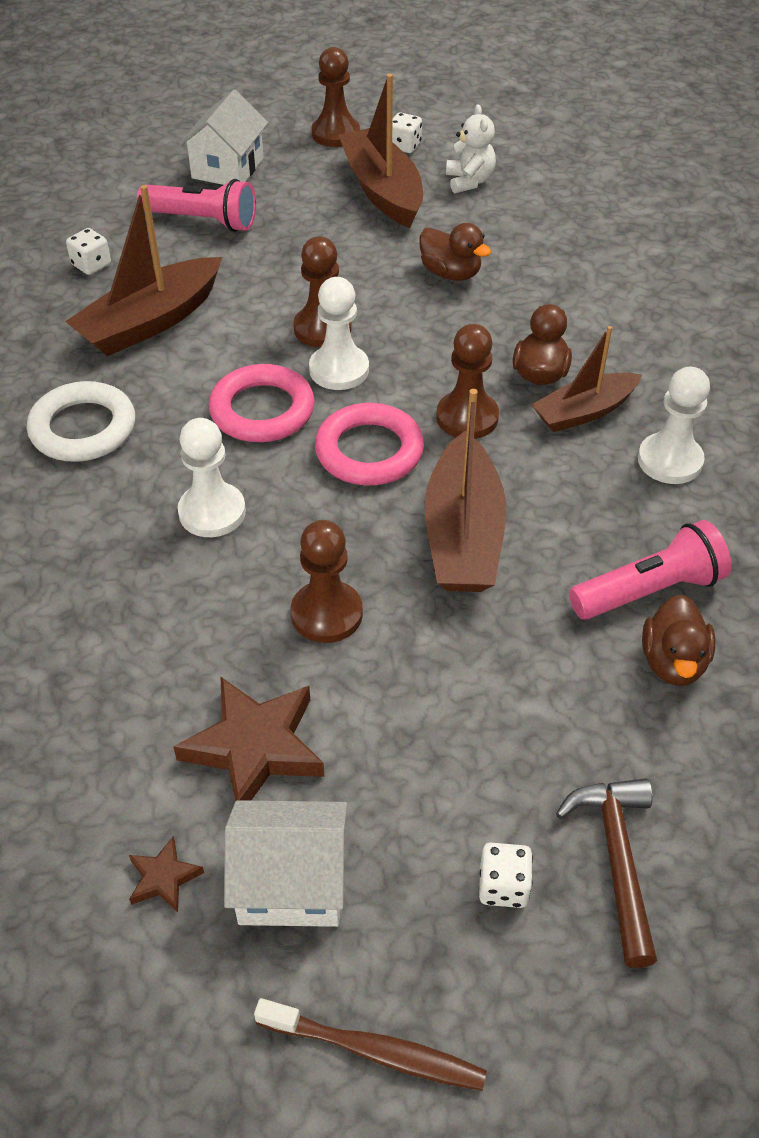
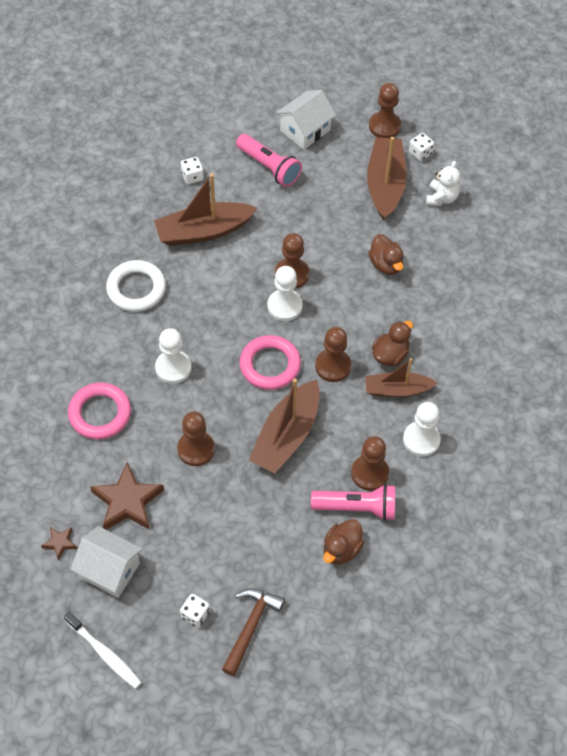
camera: 25 degrees right, 10 degrees up
pink ring [209,364,315,442] -> pink ring moved to [68,383,131,439]
brown toothbrush [254,998,487,1091] -> white toothbrush [64,612,142,689]
none -> brown pawn [351,436,389,491]

